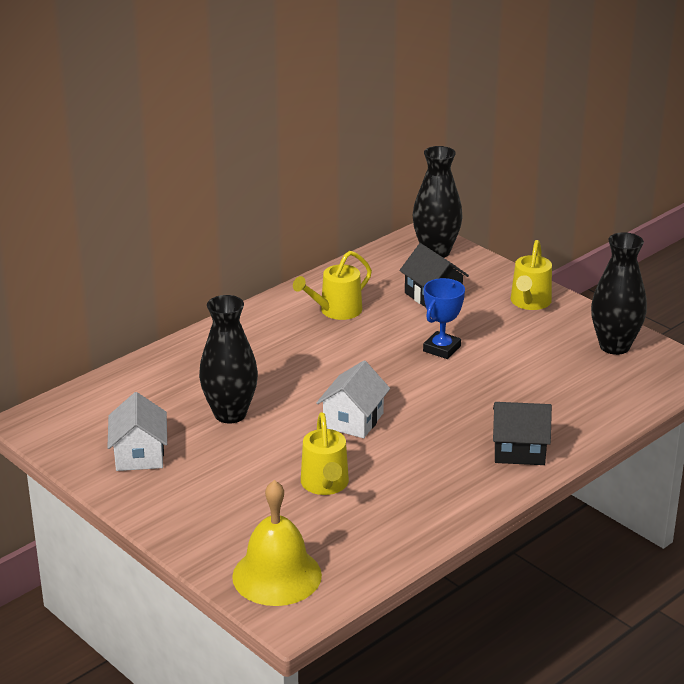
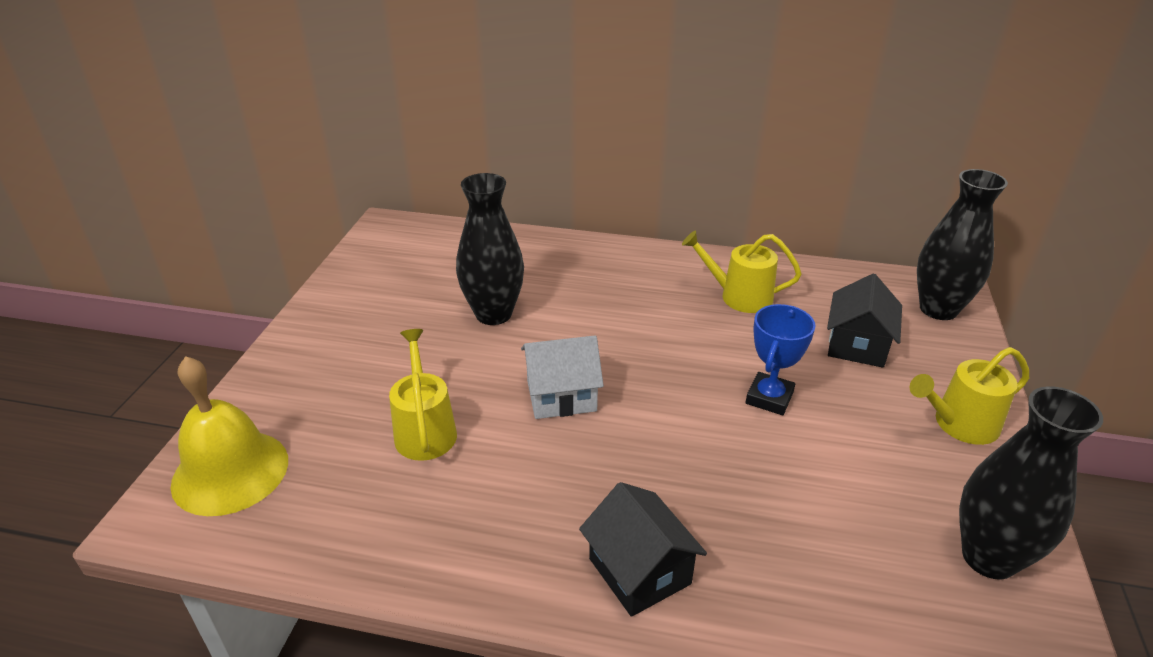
camera: 55 degrees right, 5 degrees up
white house [107,392,167,471] -> none
yellow watering can [301,412,349,495] -> yellow watering can turned 120 degrees clockwise [389,329,457,461]
blue trophy [423,278,465,359] -> blue trophy turned 60 degrees counterclockwise [746,304,815,415]

